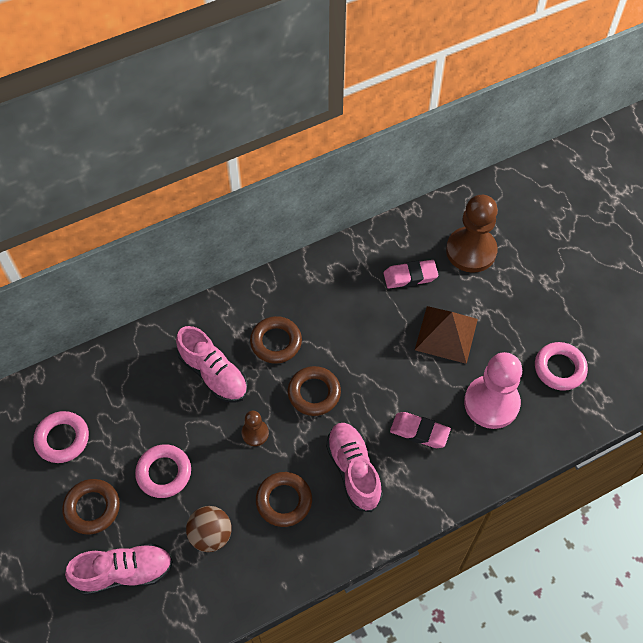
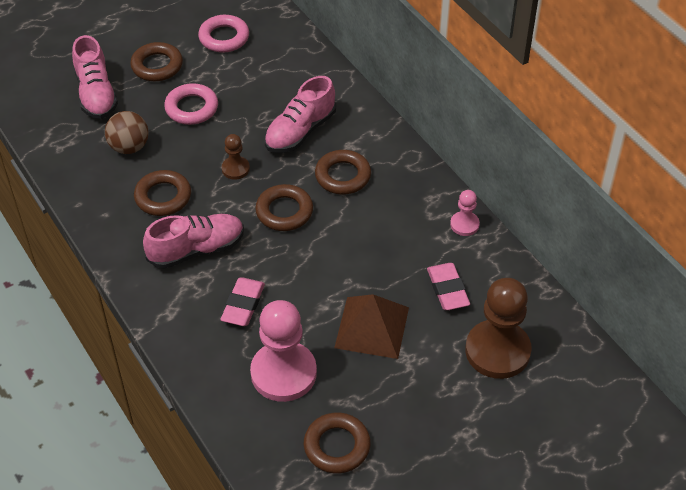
camera: 85 degrees right, 10 degrees down
pink ring [535,342,588,391] -> brown ring [304,413,371,473]
none -> pink pawn [450,190,480,236]

